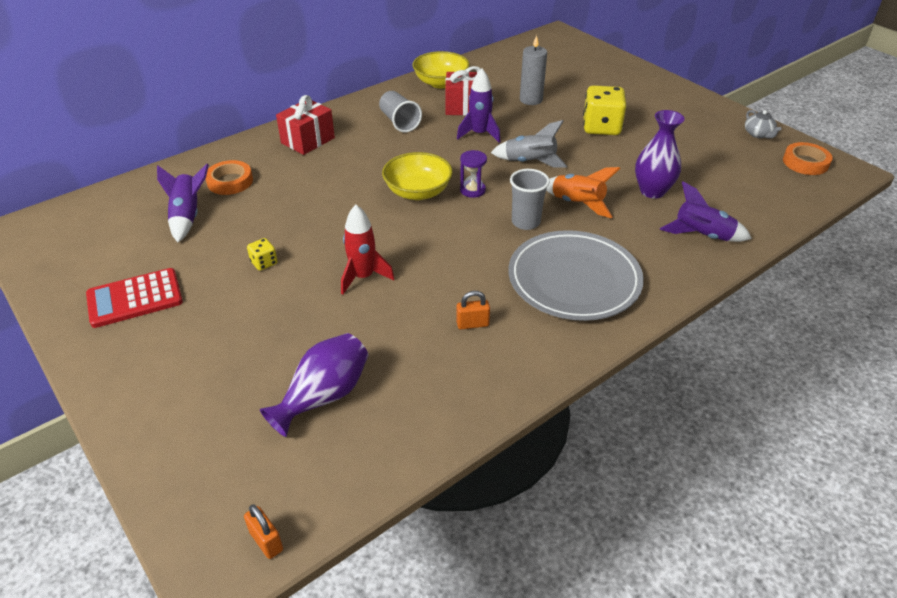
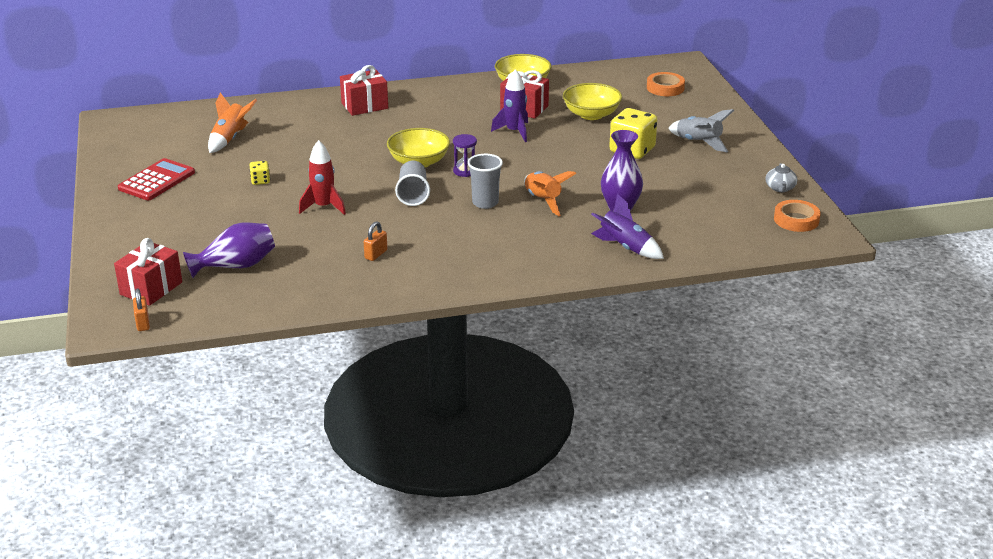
camera: 25 degrees right, 10 degrees down
red calculator [86,268,183,328] -> red calculator turned 120 degrees clockwise [118,158,195,200]
purple rocket [157,164,209,242] -> orange rocket [208,92,257,153]
orange tape [206,160,253,195] -> orange tape moved to [647,72,685,96]
grey cup [379,91,422,132] -> grey cup moved to [395,161,430,206]
orange padlock [456,291,490,329] -> orange padlock turned 75 degrees counterclockwise [364,221,388,261]
grey rocket [491,120,567,168] -> grey rocket moved to [668,109,734,152]
grey plate [508,230,644,321] -> none
grey candle [520,35,547,105] -> yellow bowl [563,83,622,120]
none -> red gift [114,238,182,306]

